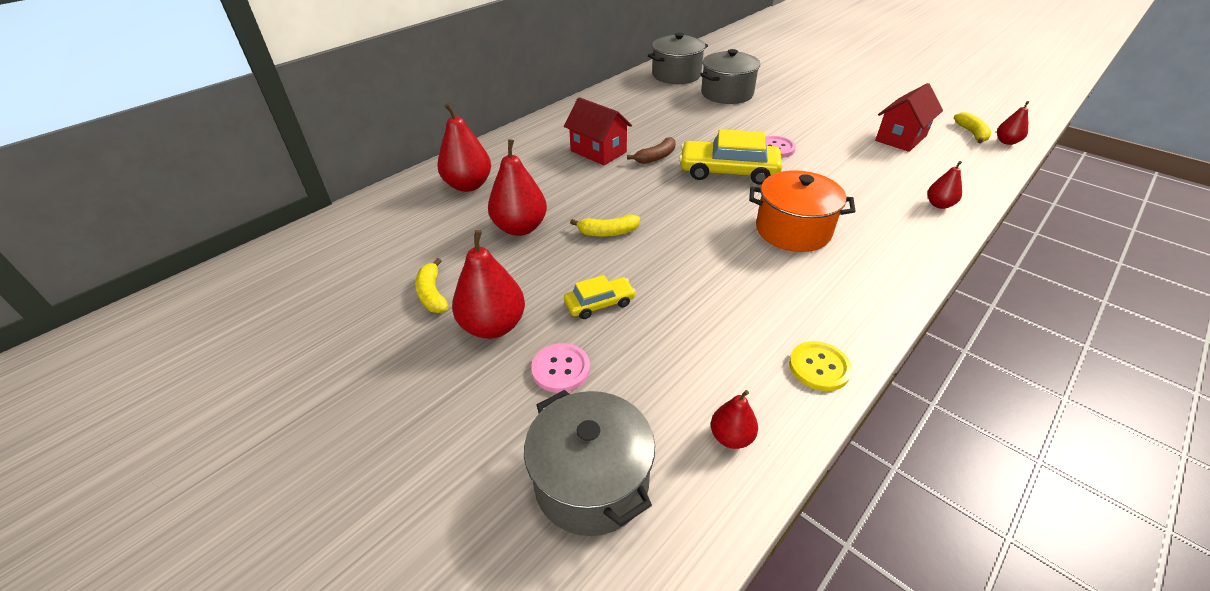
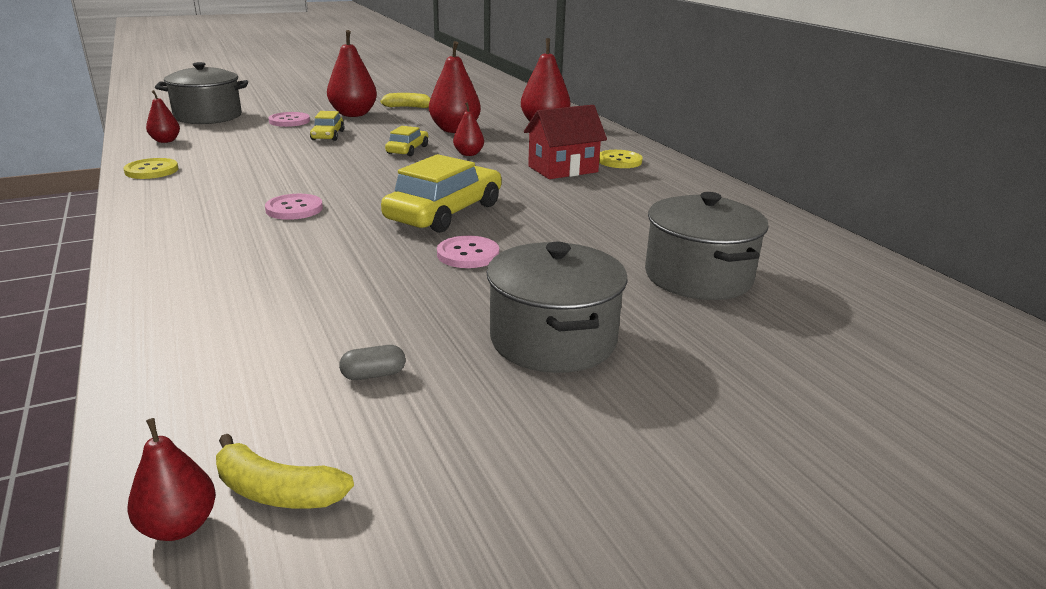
camera: 110 degrees right, 15 degrees down
yellow banana [570,214,640,237] -> yellow car [385,126,428,156]
brown banana [627,137,676,164] -> none
grey pot [648,33,708,84] -> grey pot moved to [486,242,628,373]
orange pot [749,170,856,252] -> pink button [265,194,323,220]
red house [875,83,943,152] -> grey capsule [339,345,405,380]
red pear [928,161,962,209] -> red pear moved to [453,102,484,156]
none -> yellow button [599,150,643,168]

